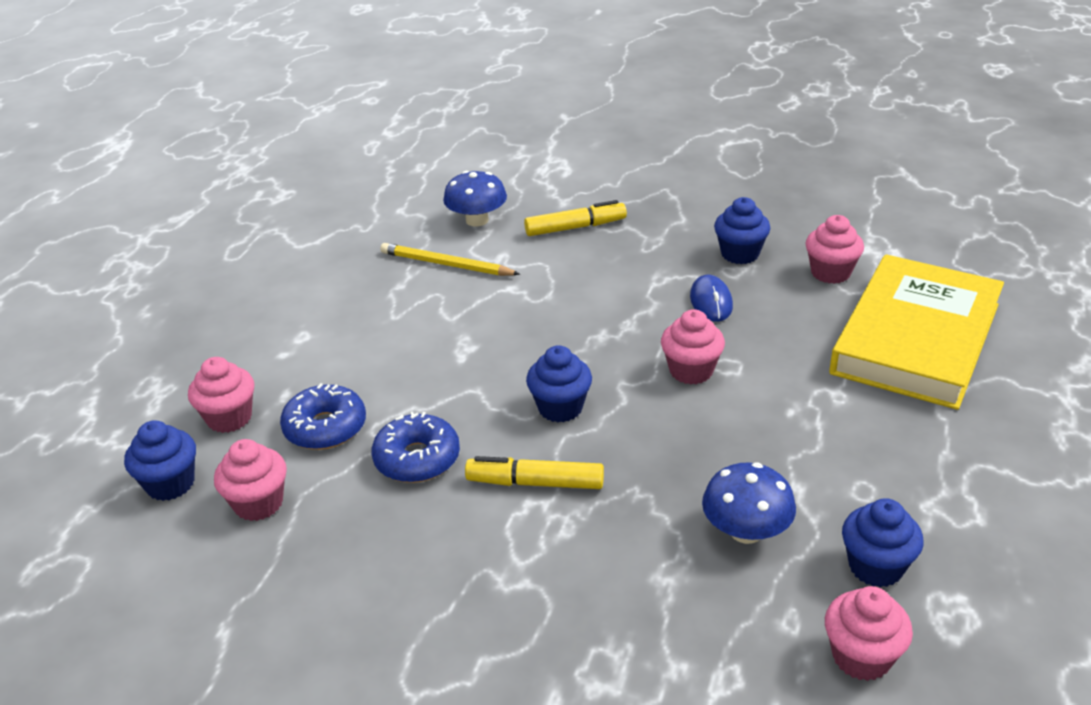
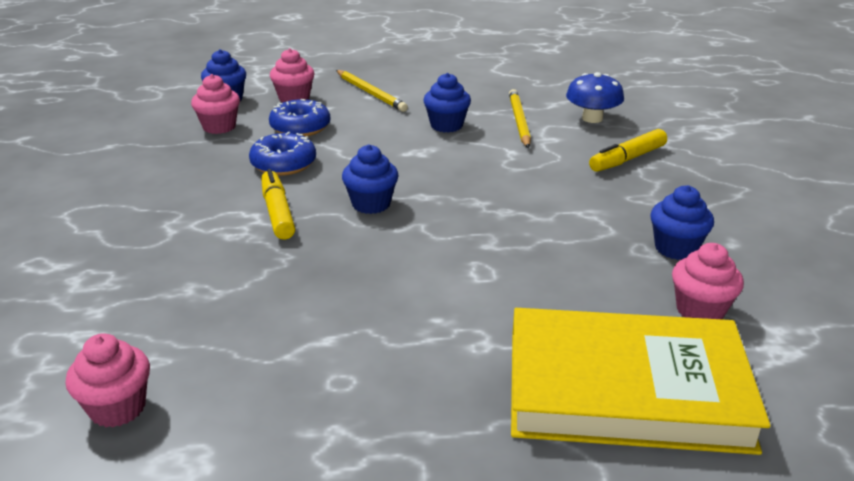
camera: 65 degrees right, 5 degrees down
yellow marker [524,200,627,236] -> yellow marker turned 90 degrees clockwise [589,129,667,172]
pink cupcake [661,309,725,385] -> none
blue mouse [690,275,733,322] -> none
blue mushroom [702,463,796,544] -> none
blue cupcake [842,498,923,587] -> blue cupcake moved to [423,73,471,133]
none -> yellow pencil [336,70,408,112]

